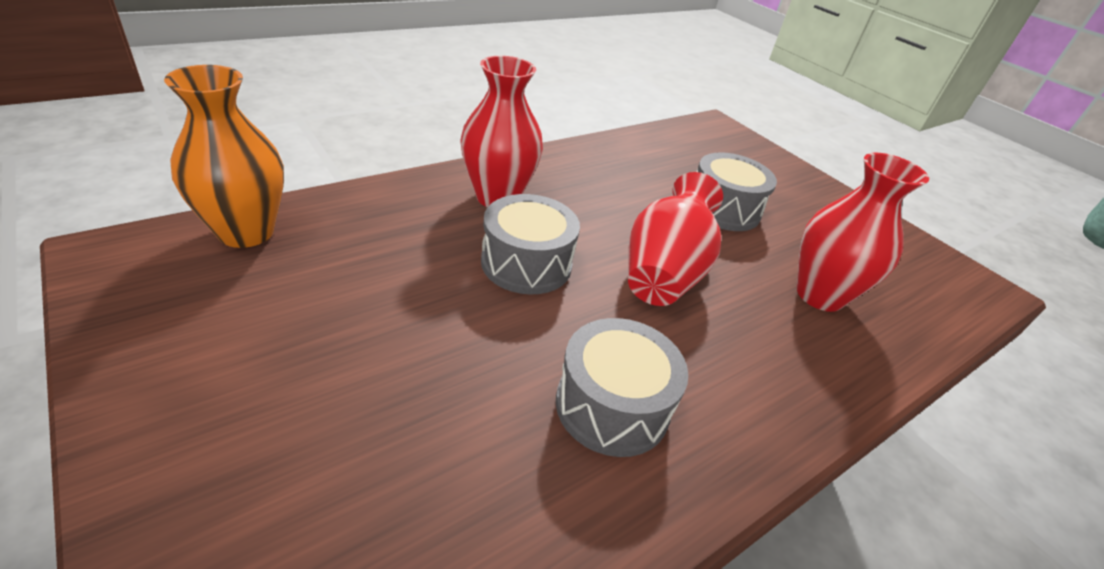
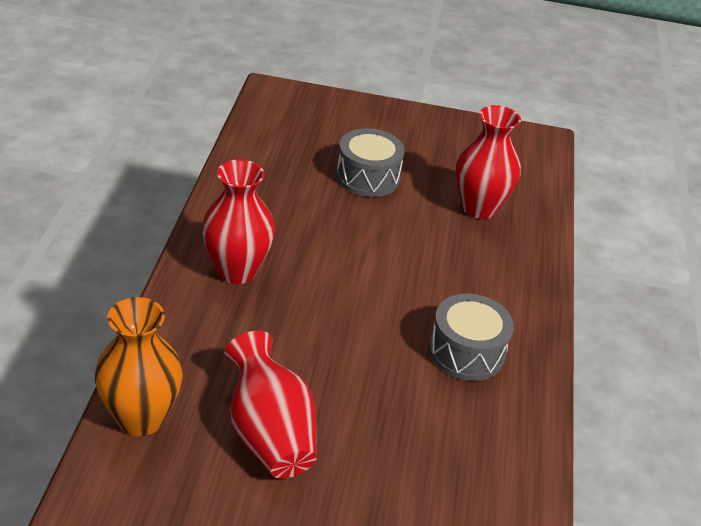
camera: 45 degrees left, 0 degrees up
grey drum [481,194,580,294] -> none
red vase [628,172,723,306] -> red vase moved to [224,331,317,478]

